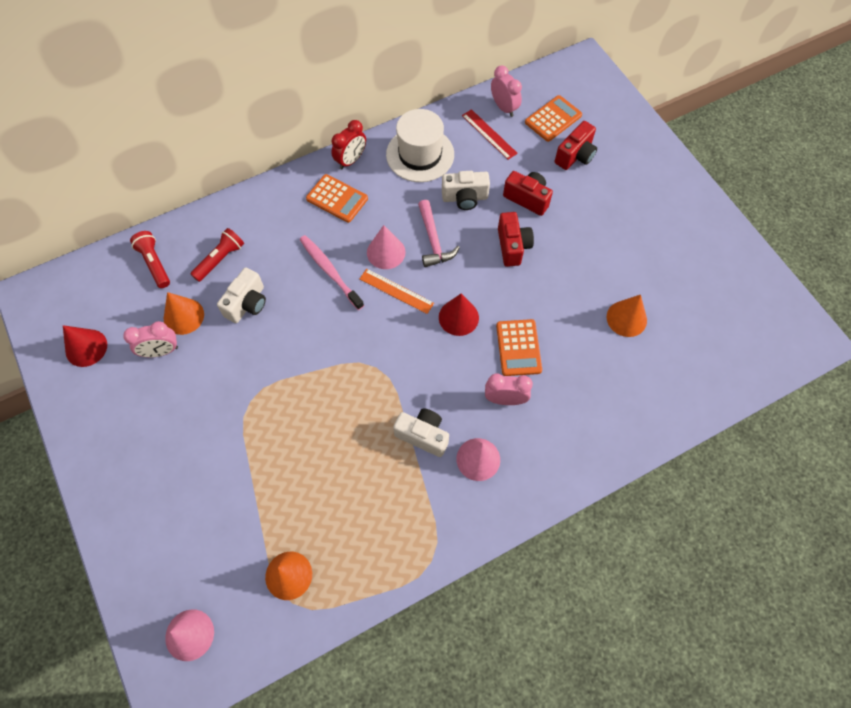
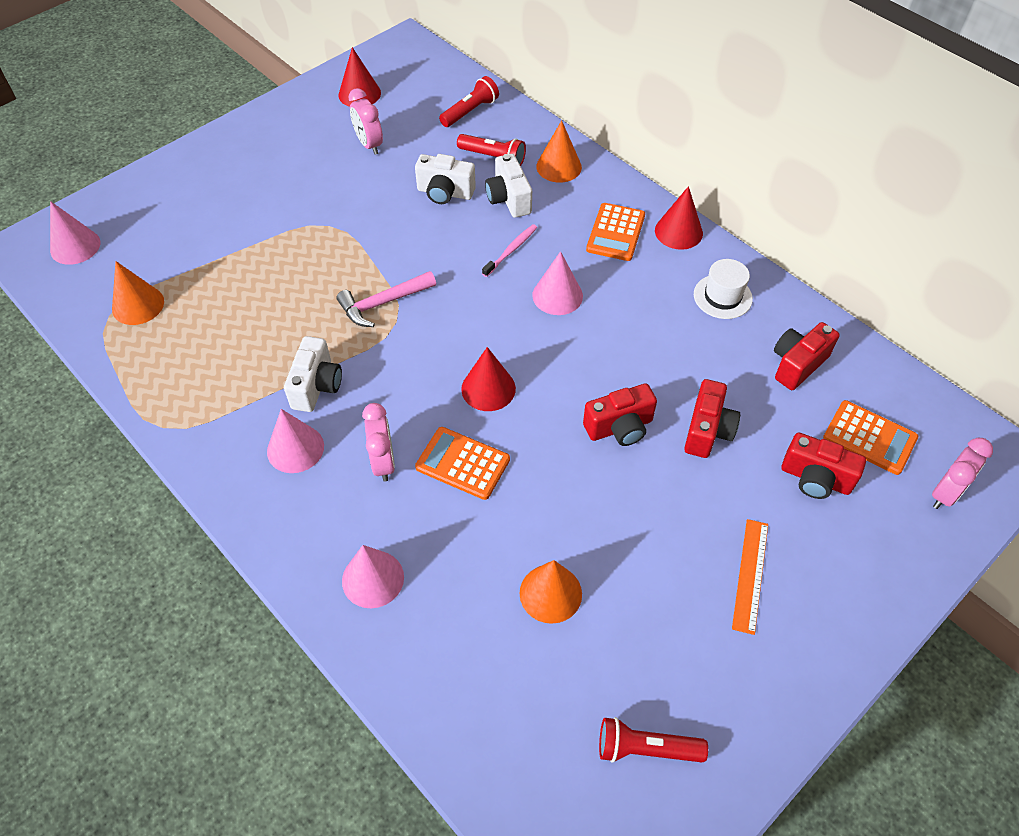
camera: 75 degrees right, 10 degrees down
orange cone [164,292,204,335] -> orange cone moved to [536,120,582,183]
pink toothbrush [300,235,364,310] -> pink toothbrush [482,224,537,277], size x0.66
red clock [331,120,366,169] -> red cone [655,186,703,250]
orange ruler [360,269,434,314] -> orange ruler moved to [732,519,768,635]
white hat [386,109,454,182] -> white hat [694,259,753,319], size x0.61
pink hammer [418,200,460,267] -> pink hammer moved to [337,271,436,327]
white camera [442,171,490,210] -> white camera moved to [485,154,532,218]
red ruler [462,109,518,160] -> red camera [774,322,840,390]
pink clock [491,65,522,117] -> pink clock moved to [932,438,993,509]
orange calculator [496,319,542,376] -> orange calculator turned 45 degrees clockwise [415,427,510,500]
none -> pink cone [342,545,404,608]
none -> red flashlight [599,717,708,763]

